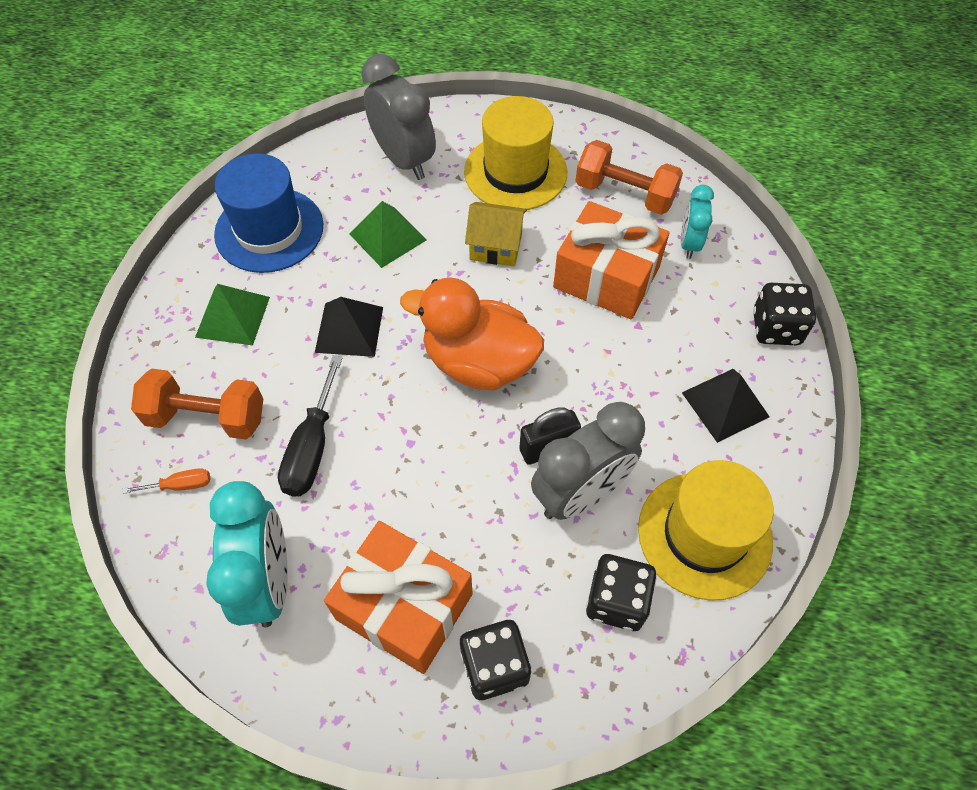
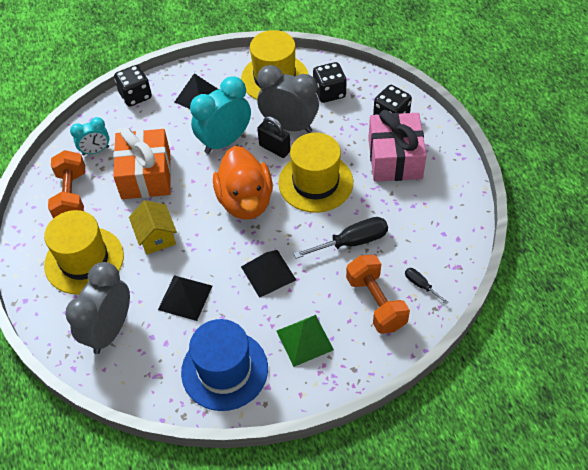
camera: 120 degrees left, 5 degrees down
orange screwdriver [123,468,210,494] -> black screwdriver [405,268,449,305]
turquoise clock [206,481,288,627] -> turquoise clock moved to [190,76,251,154]
orange gift [324,521,473,674] -> pink gift [368,110,427,182]
green pyramid [349,201,427,268] -> black pyramid [158,275,212,321]
none -> yellow hat [278,133,353,213]

